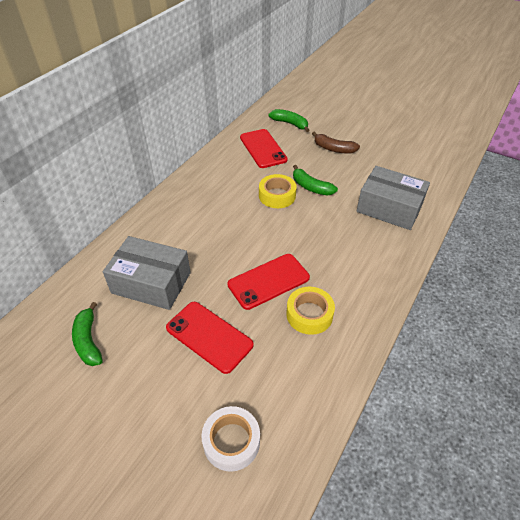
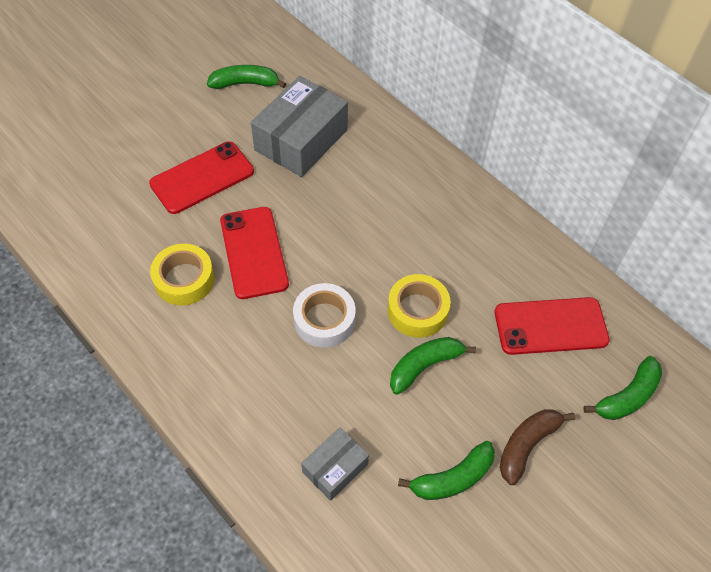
camera: 105 degrees right, 10 degrees up
white tape [201,406,260,472] -> white tape moved to [293,283,356,348]
grey box [356,166,430,230] -> grey box [301,427,369,501], size x0.54
none -> green banana [398,441,495,500]

